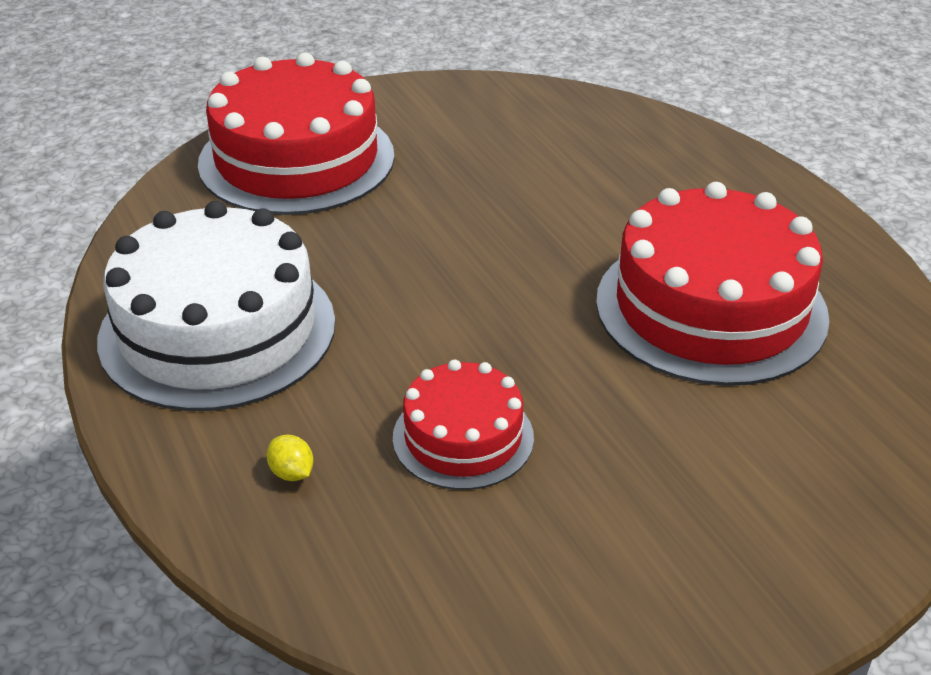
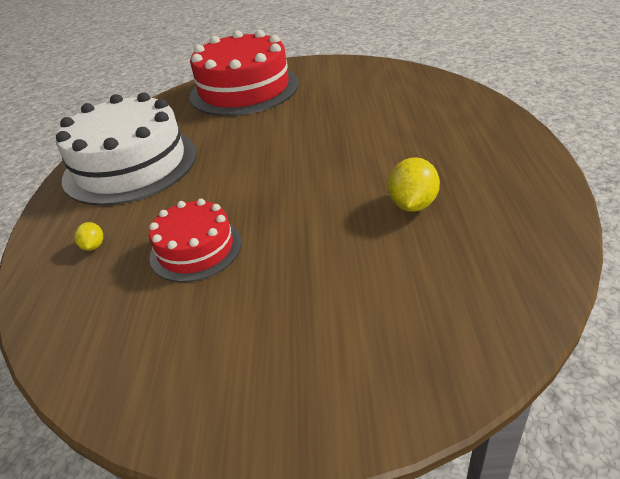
camera: 30 degrees right, 0 degrees up
red cake [596,182,830,386] -> yellow lemon [388,157,440,212]

